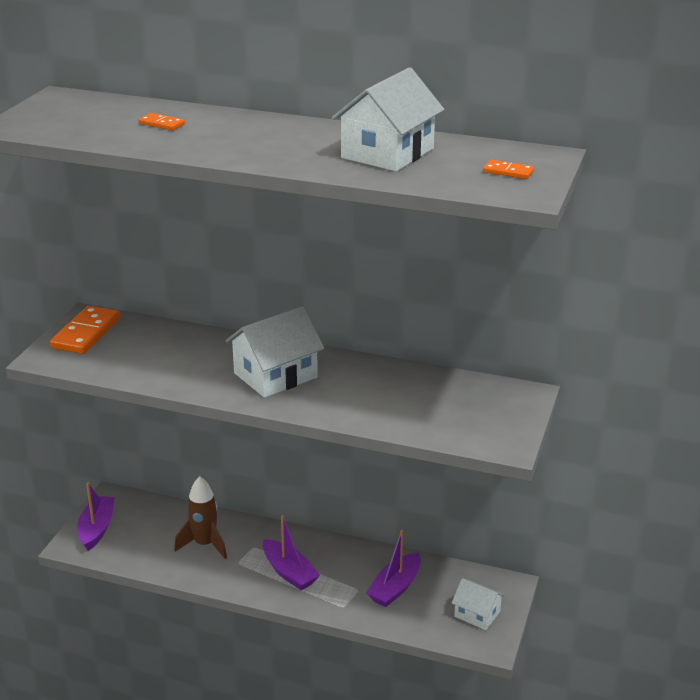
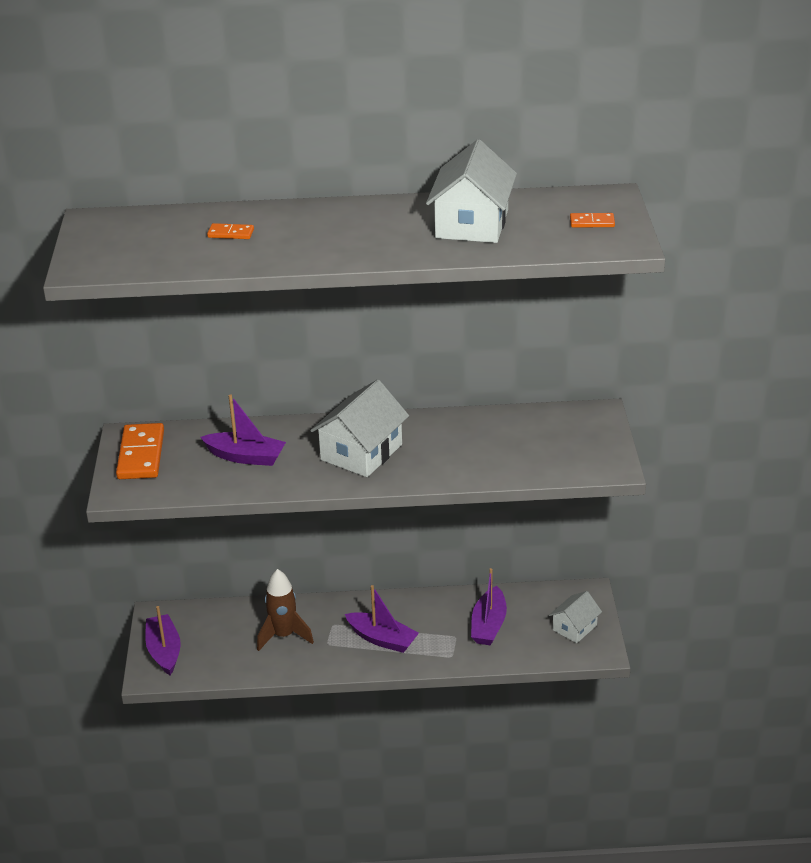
camera: 20 degrees left, 5 degrees up
white house [452,578,505,630] -> white house turned 60 degrees counterclockwise [549,591,602,643]
none -> purple boat [200,394,286,466]

